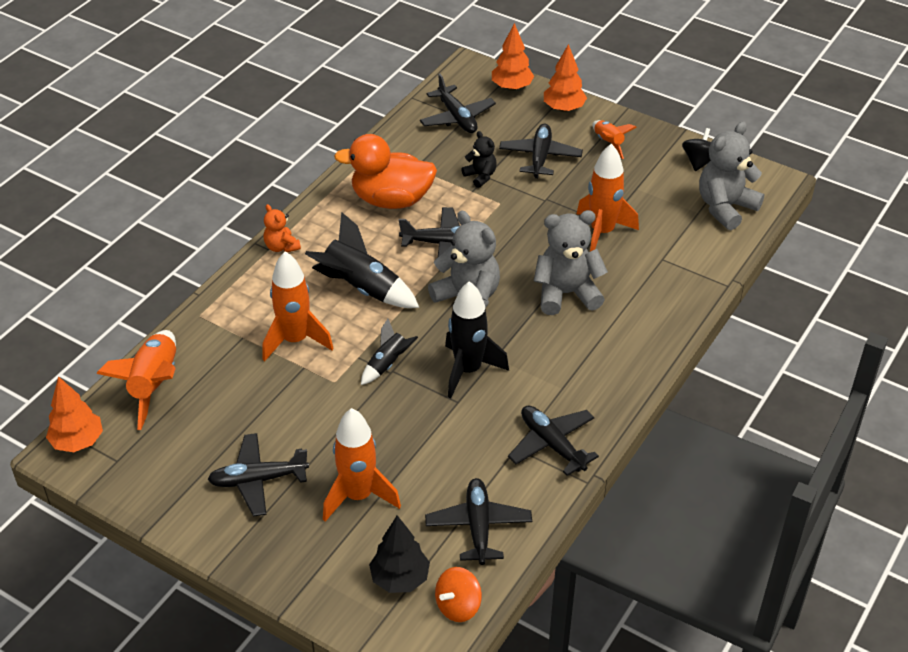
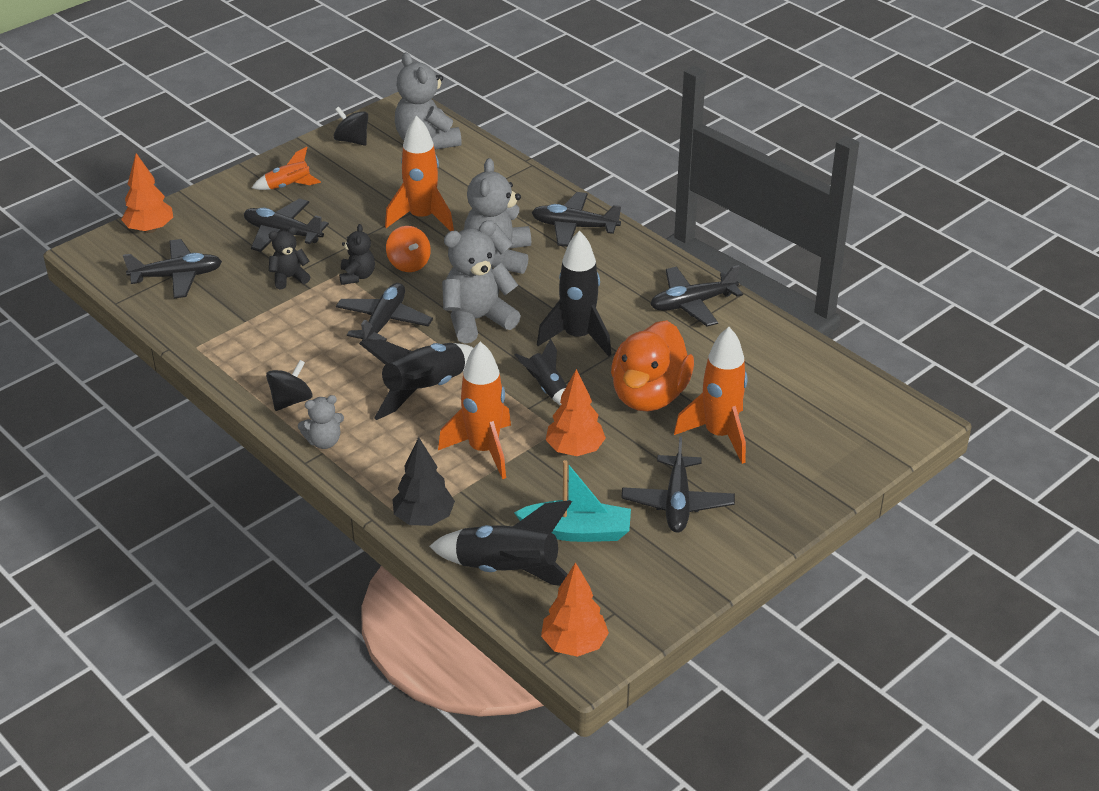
camera: 75 degrees left, 5 degrees down
orange rocket [97,330,176,430] -> black rocket [429,500,572,586]
orange teddy bear [264,204,301,252] -> grey teddy bear [298,395,344,449]
orange duck [334,134,437,209] -> orange duck moved to [611,320,694,412]
black tree [369,515,430,593] -> black tree moved to [393,437,455,526]
black plane [425,478,532,565] -> black plane moved to [531,192,621,247]
orange spinning top [435,567,482,622] -> orange spinning top moved to [386,226,431,272]
orange tree [544,44,587,112] -> orange tree moved to [546,369,606,456]
none -> black spinning top [266,360,313,411]
none -> black teddy bear [339,224,375,285]
none -> turquoise boat [514,460,631,542]

